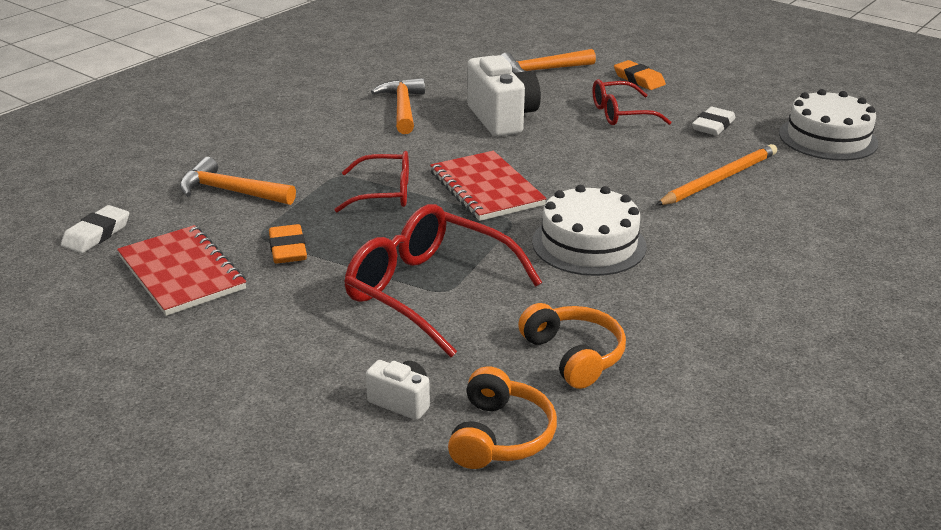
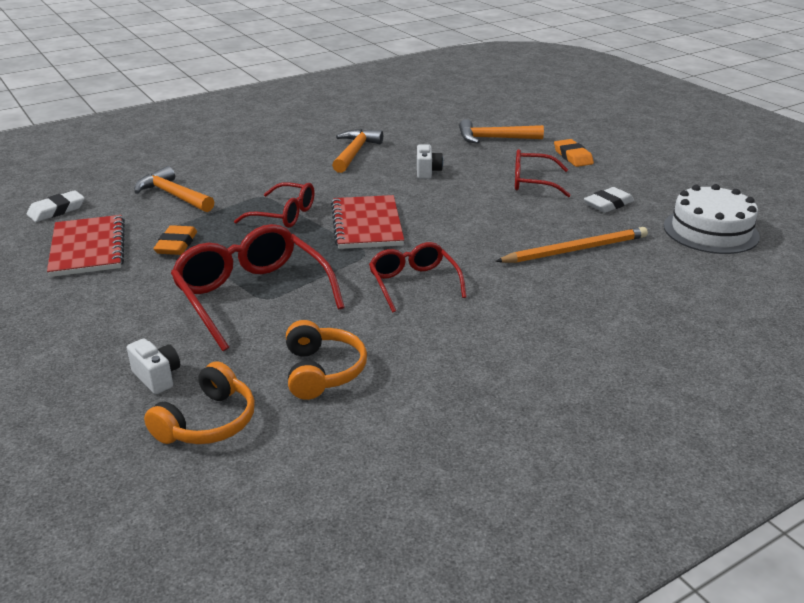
camera: 20 degrees right, 0 degrees up
white camera [467,55,541,137] -> white camera [417,144,443,179], size x0.50
white cake [532,185,647,276] -> red glasses [369,242,467,312]

